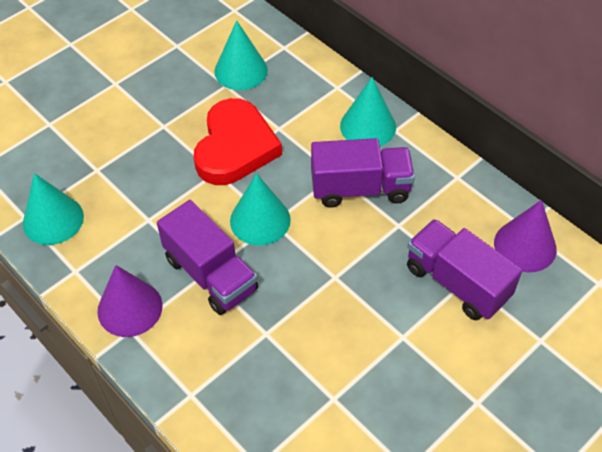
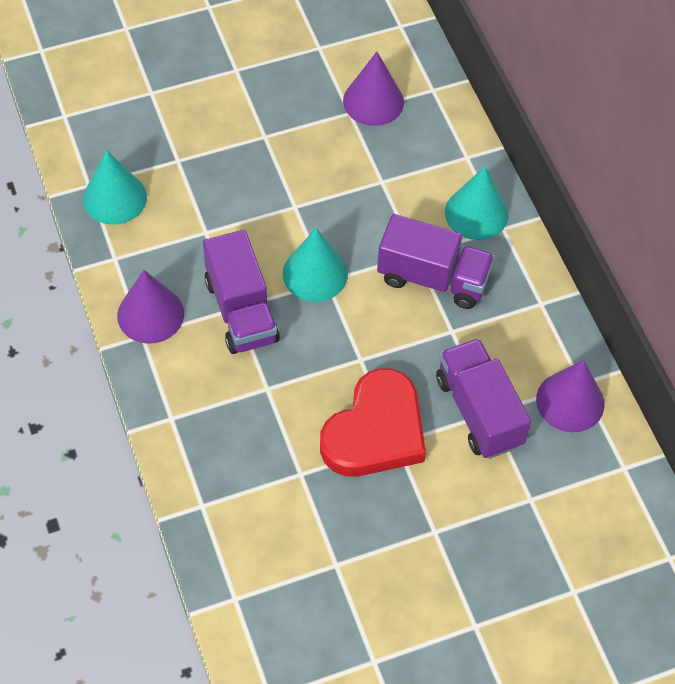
camera: 20 degrees right, 5 degrees up
red heart [194,98,282,185] -> red heart moved to [320,368,426,477]
turquoise cone [214,20,268,90] -> purple cone [343,52,404,126]

